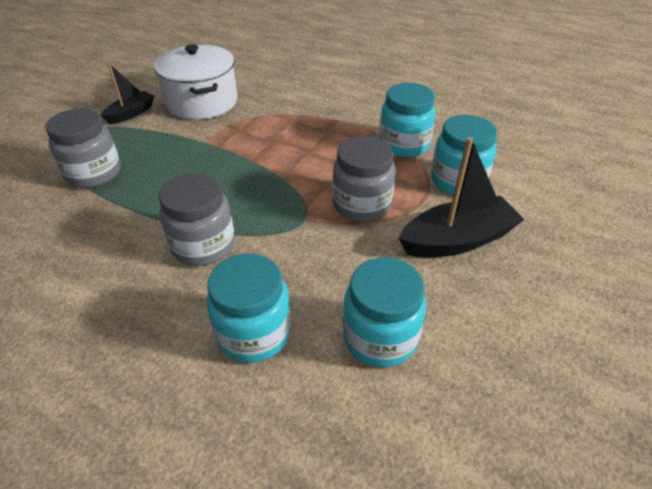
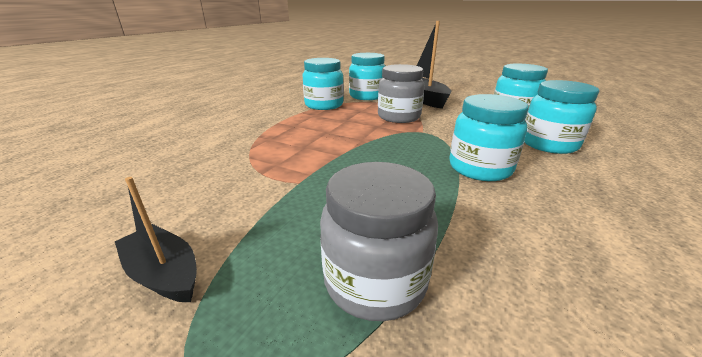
camera: 90 degrees left, 15 degrees down
white pot [154,44,237,119] -> none
grey jar [159,173,235,266] -> turquoise jar [449,94,529,181]

